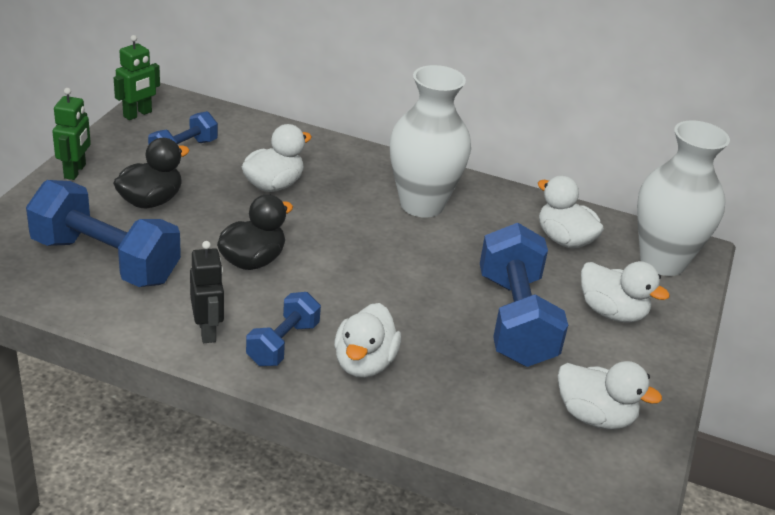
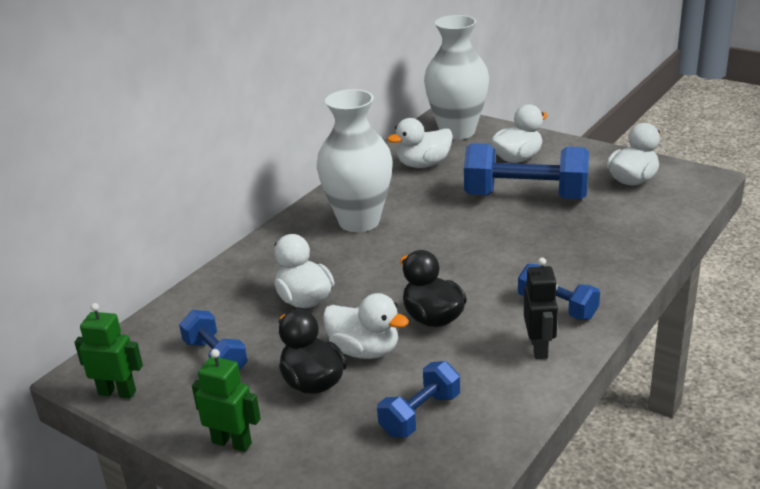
camera: 70 degrees left, 5 degrees down
blue dumbbell [26,180,181,287] -> blue dumbbell [377,361,460,437], size x0.55
green robot [114,35,160,120] -> green robot turned 45 degrees counterclockwise [74,303,143,399]
black robot [190,241,224,343] -> black robot turned 90 degrees clockwise [524,258,558,359]
white duck [334,303,401,378] -> white duck moved to [323,293,409,359]

